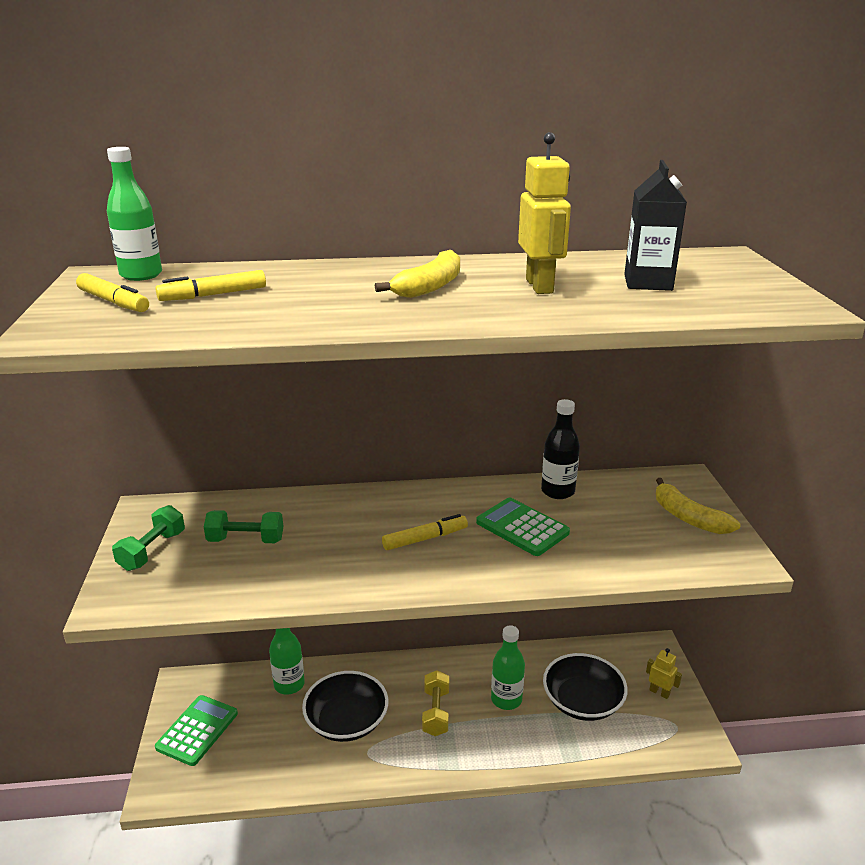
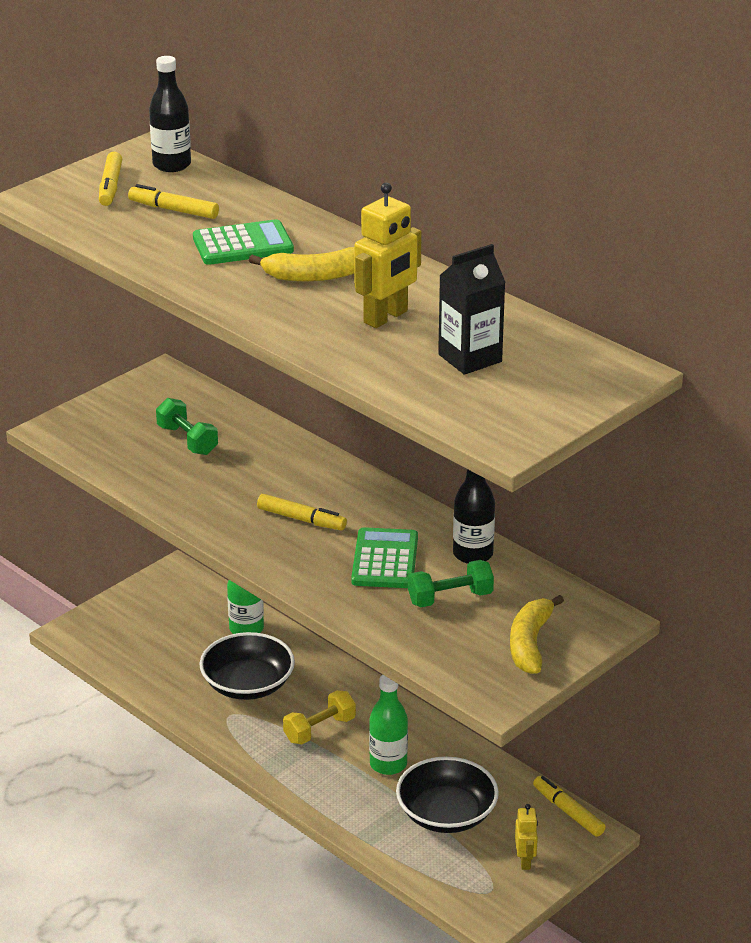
camera: 50 degrees right, 5 degrees up
green bottle [107,147,162,281] -> black bottle [149,56,191,172]
green dumbbell [112,505,185,571] -> green dumbbell moved to [408,560,494,607]
green calculator [155,695,238,766] -> green calculator moved to [193,219,294,265]
none -> yellow marker [533,776,606,837]

